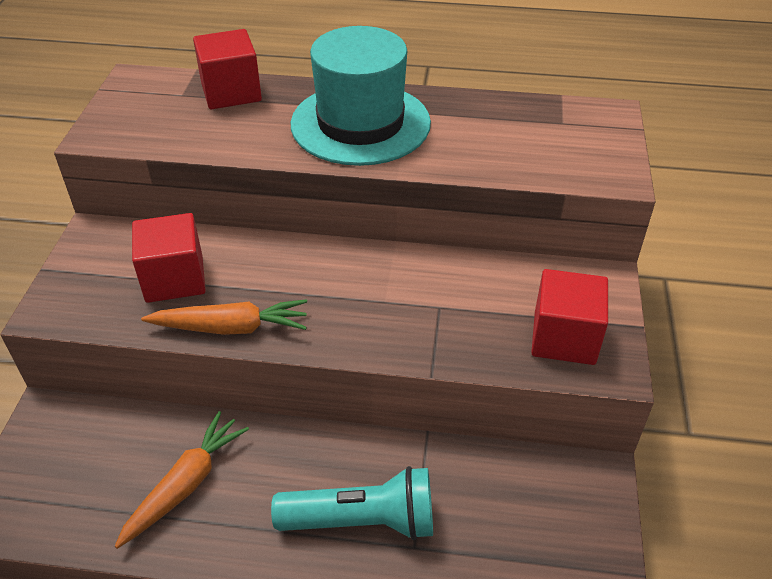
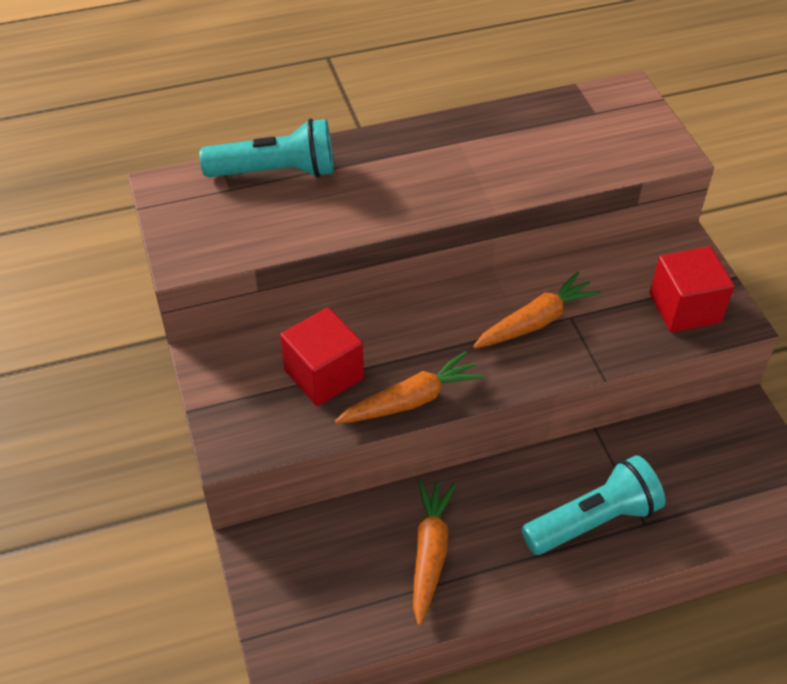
camera: 25 degrees left, 5 degrees up
red cube [193,29,262,109] -> turquoise flashlight [199,119,334,178]
turquoise hat [291,26,431,166] -> none
none -> orange carrot [473,272,601,348]

